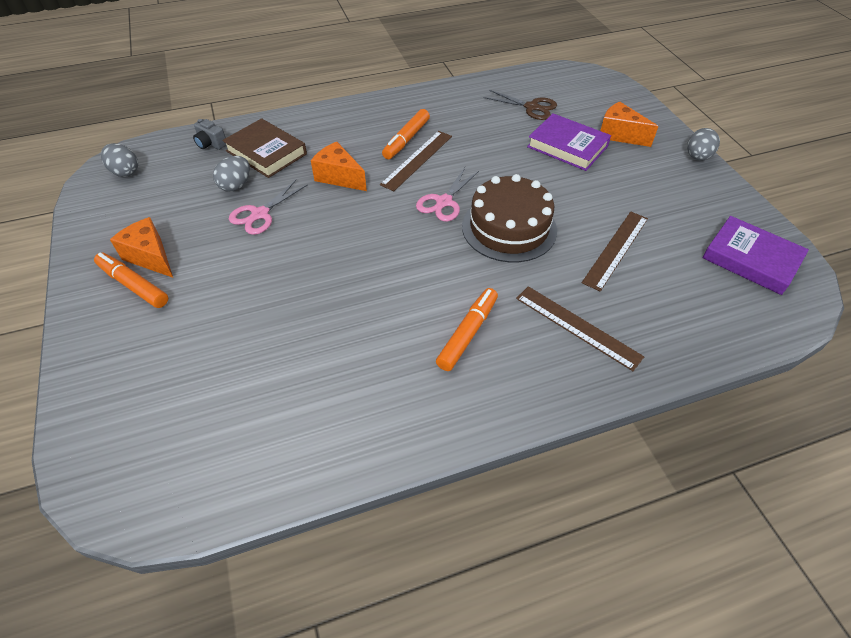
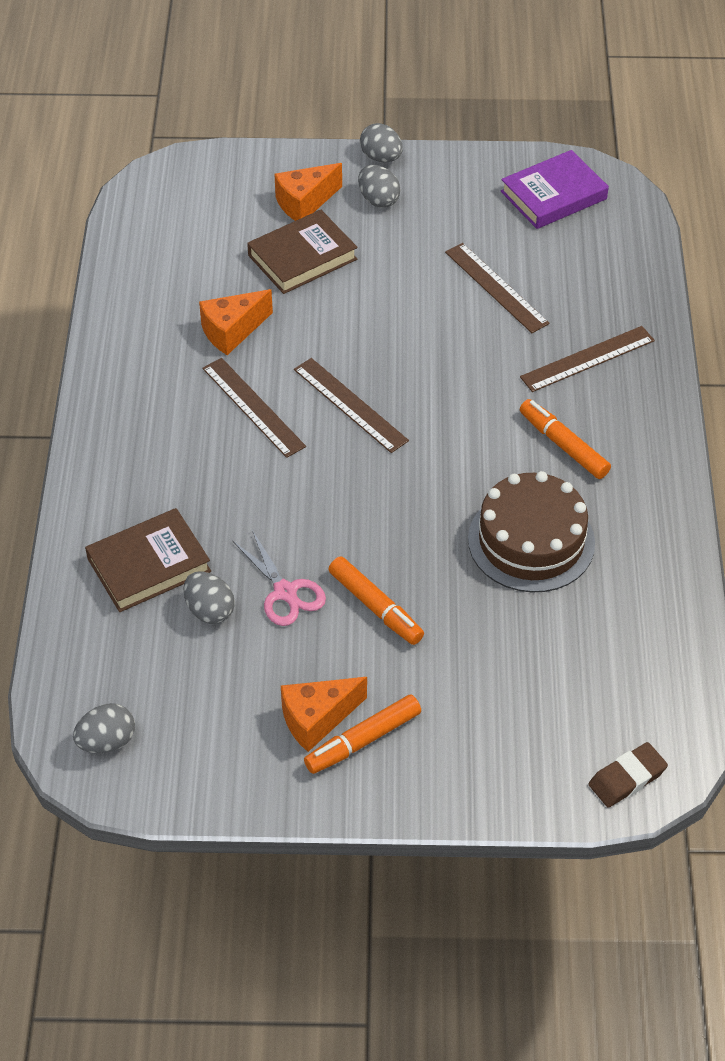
camera: 70 degrees left, 0 degrees up
grey camera [193,119,226,150] -> none
orange cheese [311,142,367,191] -> orange cheese moved to [199,289,273,355]
orange marker [382,109,430,159] -> orange marker moved to [328,556,424,645]
pink scissors [416,167,479,222] -> brown ruler [294,358,409,453]
brown cake [462,174,557,262] -> brown cake moved to [468,471,595,592]
brown scissors [484,90,557,120] -> none
purple book [527,113,611,171] -> brown book [247,210,357,294]
none -> grey egg [358,165,400,208]
none -> brown eraser [588,742,668,807]

